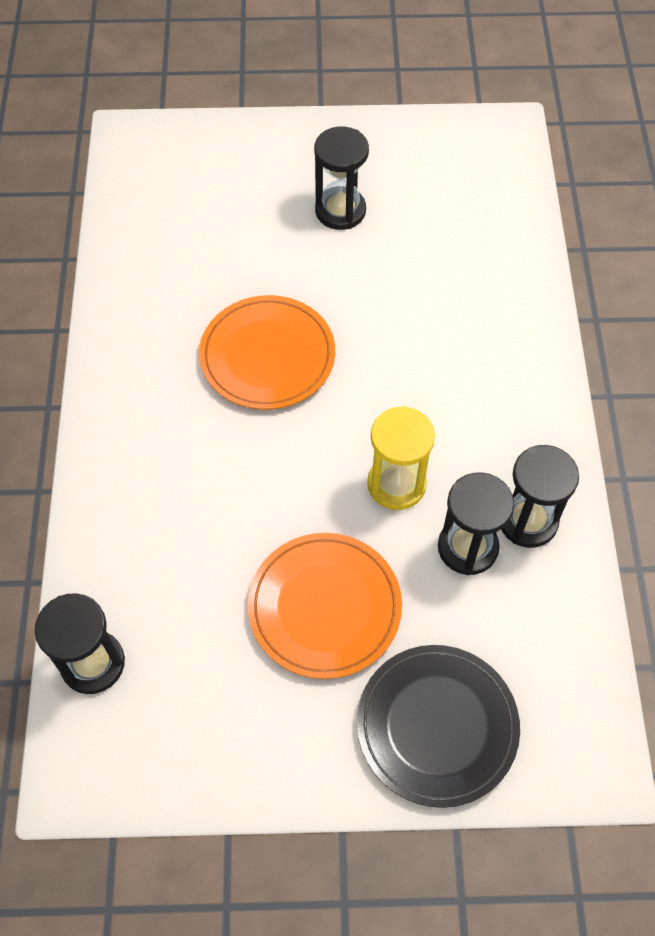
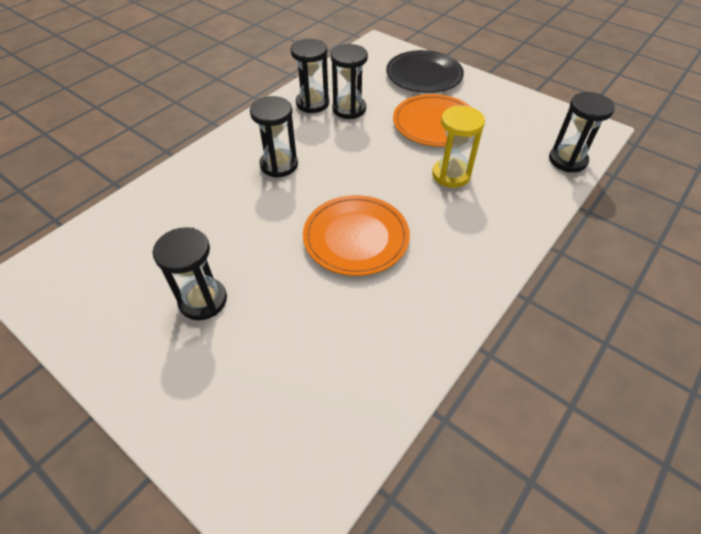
camera: 140 degrees left, 10 degrees down
yellow hourglass [367,406,435,510] -> yellow hourglass moved to [432,106,485,188]
none -> black hourglass [250,96,298,178]

